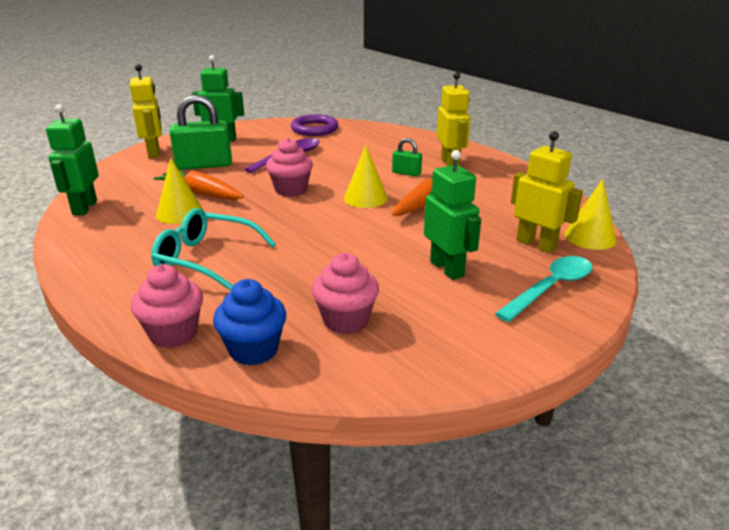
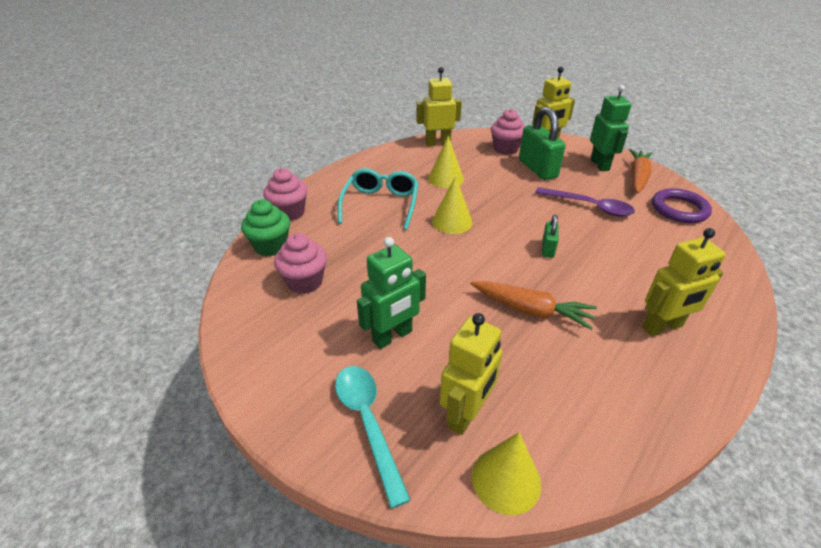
camera: 80 degrees right, 10 degrees up
green robot [46,104,99,216] -> yellow robot [417,67,462,146]
orange carrot [154,170,244,200] -> orange carrot moved to [629,149,653,193]
blue cupcake [213,279,286,366] -> green cupcake [241,199,290,256]
pink cupcake [266,138,313,197] -> pink cupcake moved to [491,109,525,155]
yellow cone [344,145,388,208] -> yellow cone moved to [432,176,473,234]
green padlock [392,138,422,177] -> green padlock moved to [542,215,559,258]
turquoise spoon [495,256,592,322] -> turquoise spoon turned 150 degrees counterclockwise [335,366,411,508]

